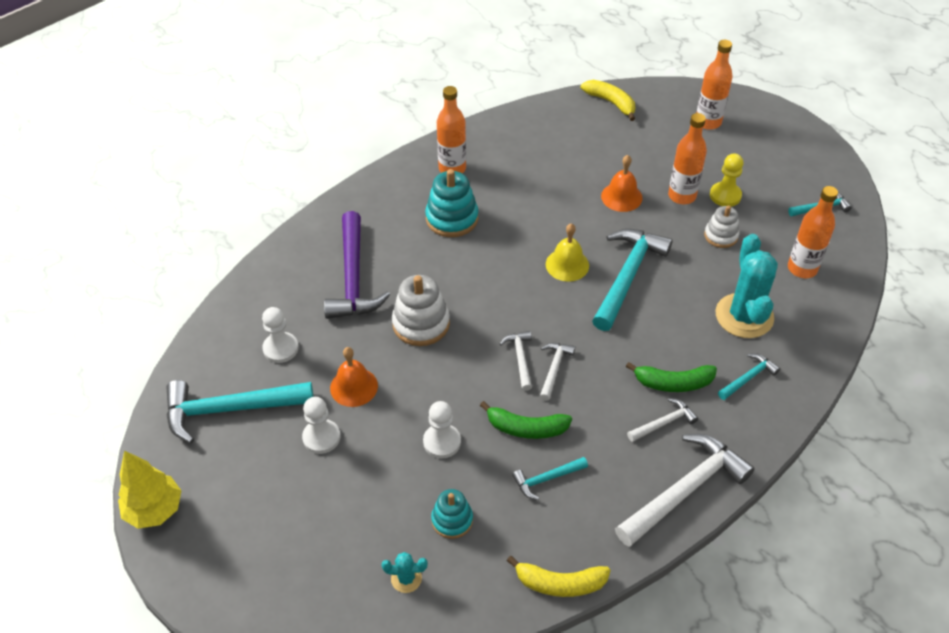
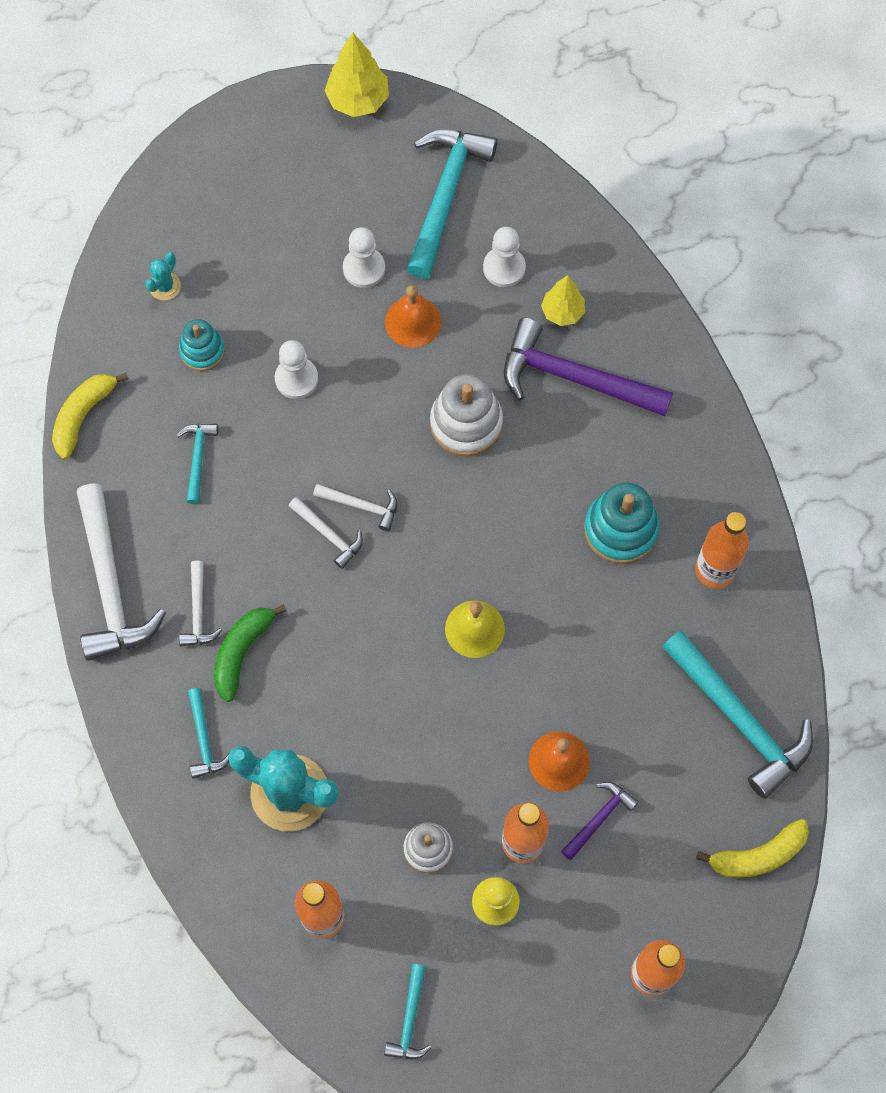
camera: 115 degrees right, 20 degrees up
green banana [480,401,572,439] -> none
turquoise hammer [592,229,673,331] -> turquoise hammer moved to [662,630,813,799]
none -> yellow tree [541,275,585,326]
none -> purple hammer [561,782,639,860]

